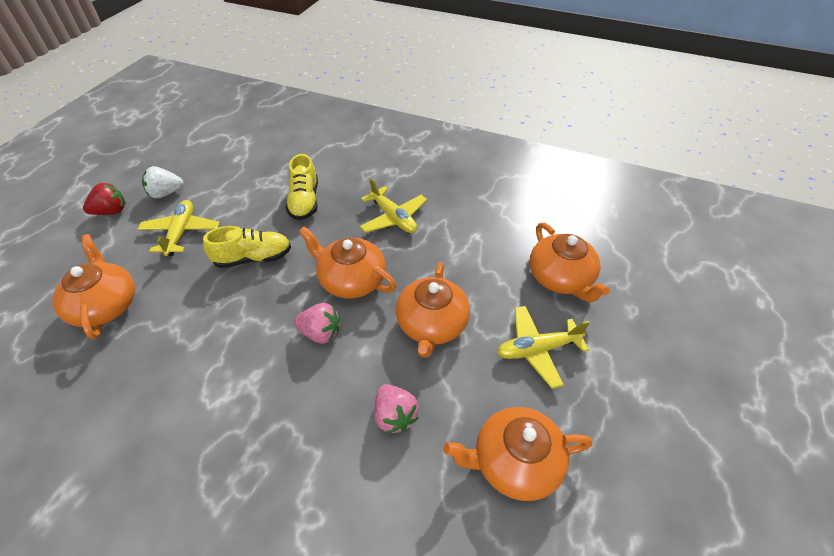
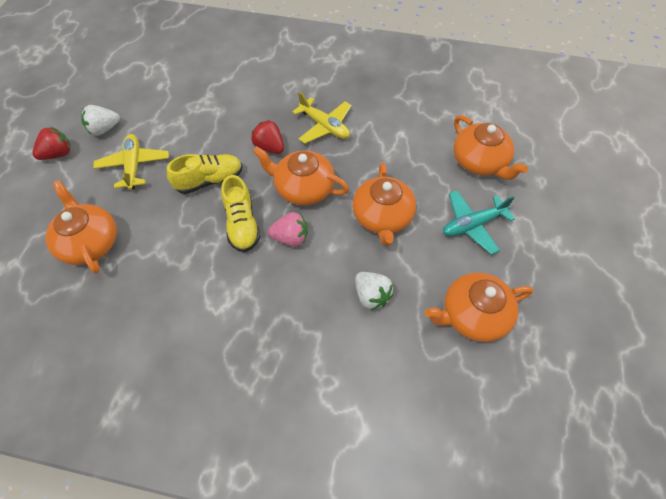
camera: 10 degrees left, 10 degrees up
yellow shoe [286,154,318,220] -> yellow shoe moved to [221,175,260,252]
pink strawberry [374,384,419,434] -> white strawberry [355,272,393,310]
yellow plane [497,306,590,389] -> turquoise plane [443,190,515,255]
none -> red strawberry [251,120,284,154]

